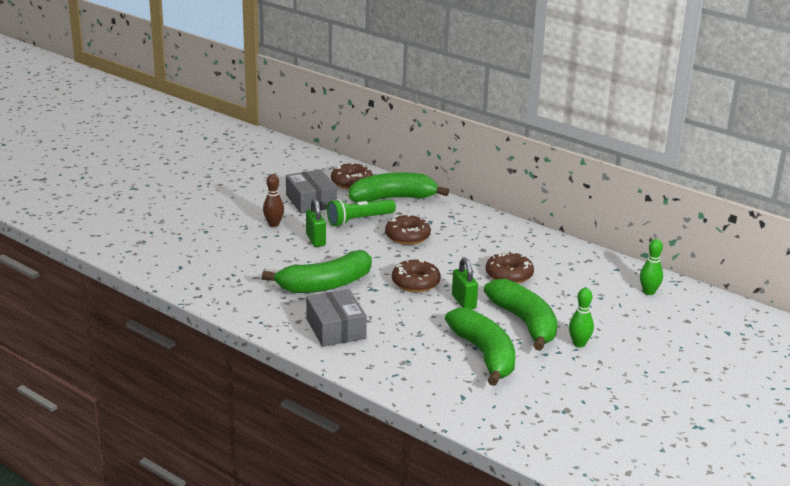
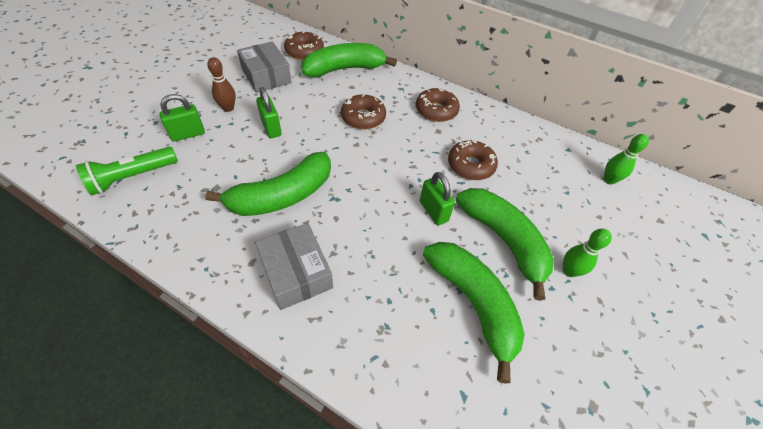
camera: 10 degrees left, 25 degrees up
green flashlight [327,199,396,227] -> green flashlight moved to [76,147,178,195]
brown donut [392,259,441,292] -> brown donut moved to [416,87,460,122]
none -> green padlock [160,94,205,142]

